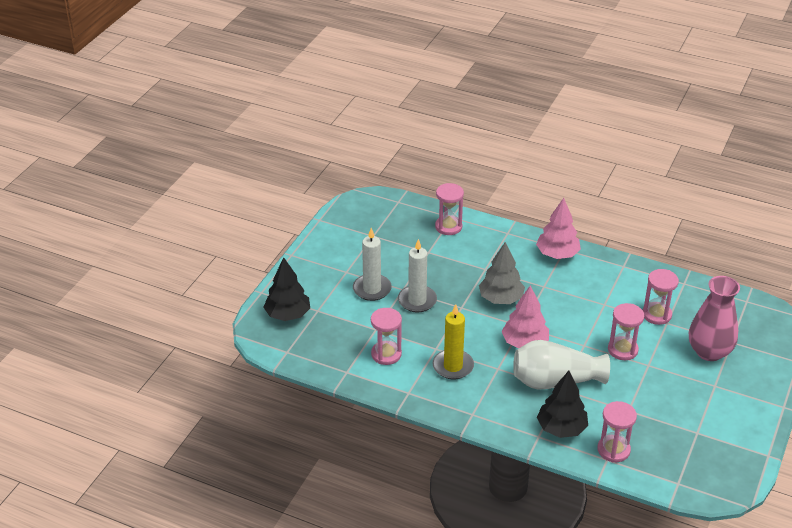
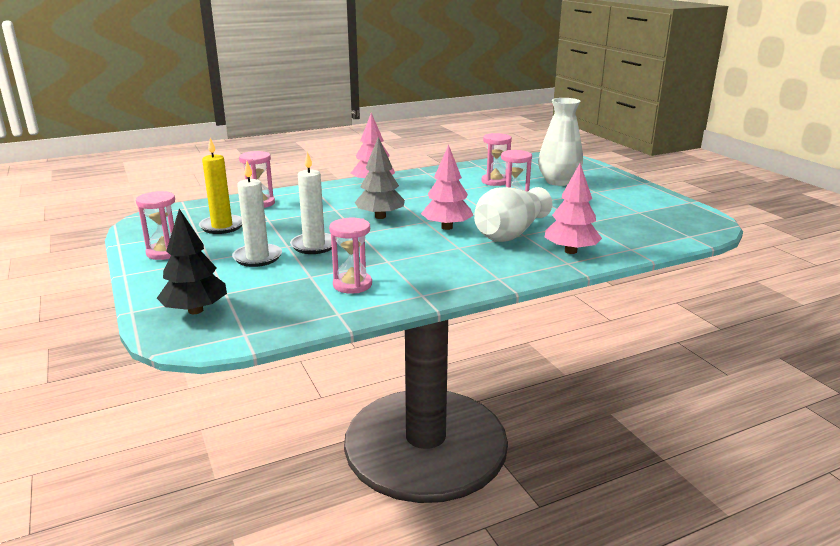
camera: 50 degrees left, 15 degrees down
yellow candle [432,304,474,380] -> yellow candle moved to [199,138,242,234]
black tree [537,371,588,438] -> pink tree [545,163,602,254]
pink hourglass [597,401,637,462] -> pink hourglass moved to [136,191,175,260]
pink vase [689,276,740,361] -> white vase [538,98,583,186]

